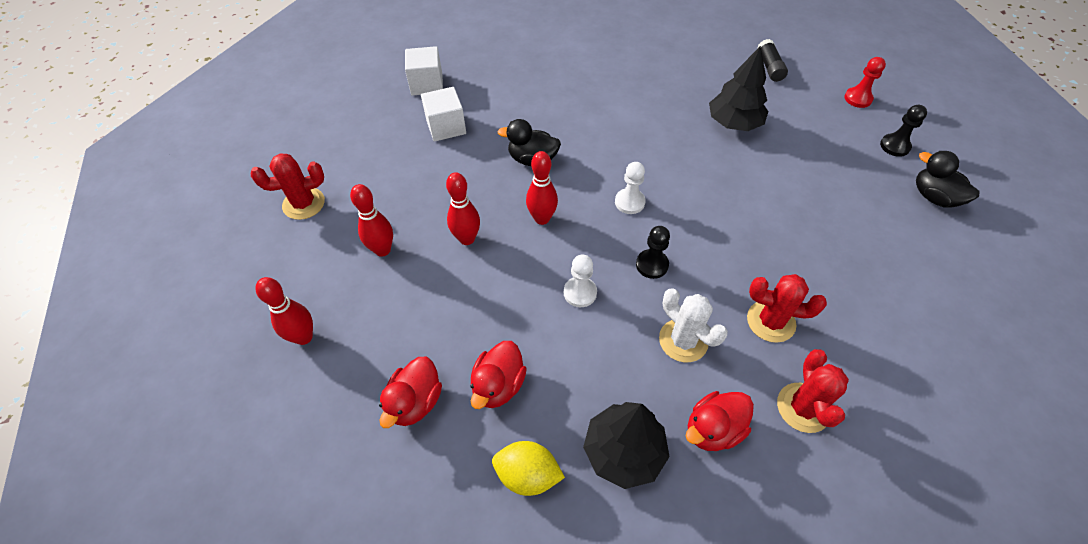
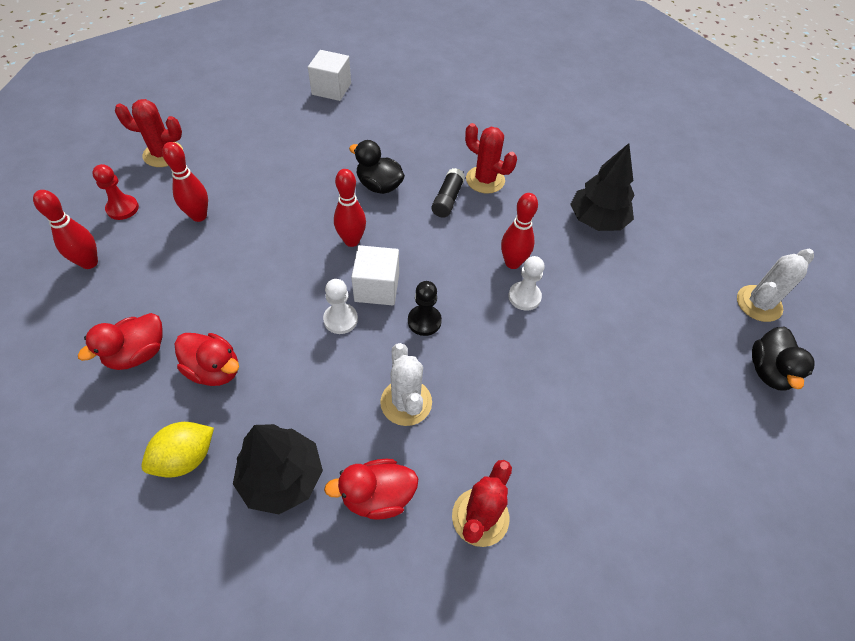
camera: 20 degrees right, 0 degrees up
white cube [421,87,466,142] -> white cube moved to [351,245,399,305]
red bowling pin [446,172,480,245] -> red bowling pin moved to [501,193,538,269]
red duck [470,341,527,409] -> red duck turned 105 degrees counterclockwise [175,333,239,386]
yellow lemon [492,441,565,496] -> yellow lemon turned 75 degrees counterclockwise [141,422,214,478]
white pawn [615,162,646,214] -> white pawn moved to [508,256,544,311]
red cactus [747,274,827,343] -> red cactus moved to [465,123,517,193]
black glue stick [757,39,788,82] -> black glue stick moved to [432,168,465,218]
red pawn [844,57,886,108] -> red pawn moved to [92,164,139,220]
black pawn [880,105,927,157] -> white cactus [737,249,814,322]
black duck [916,151,980,208] -> black duck turned 150 degrees counterclockwise [752,326,815,391]

